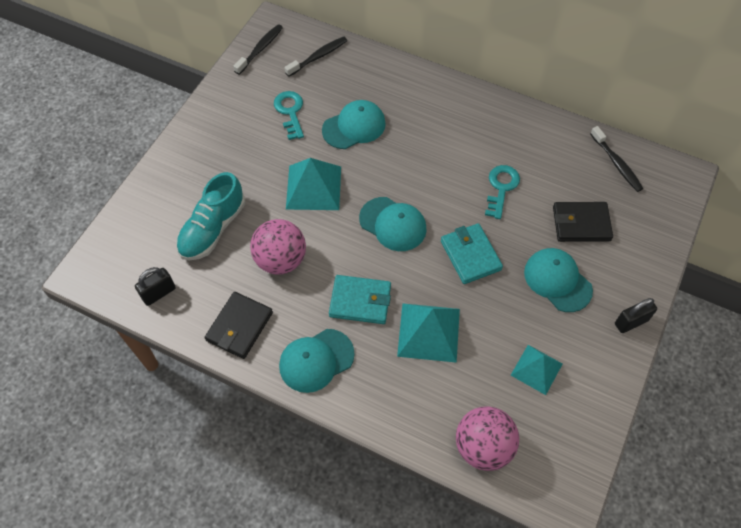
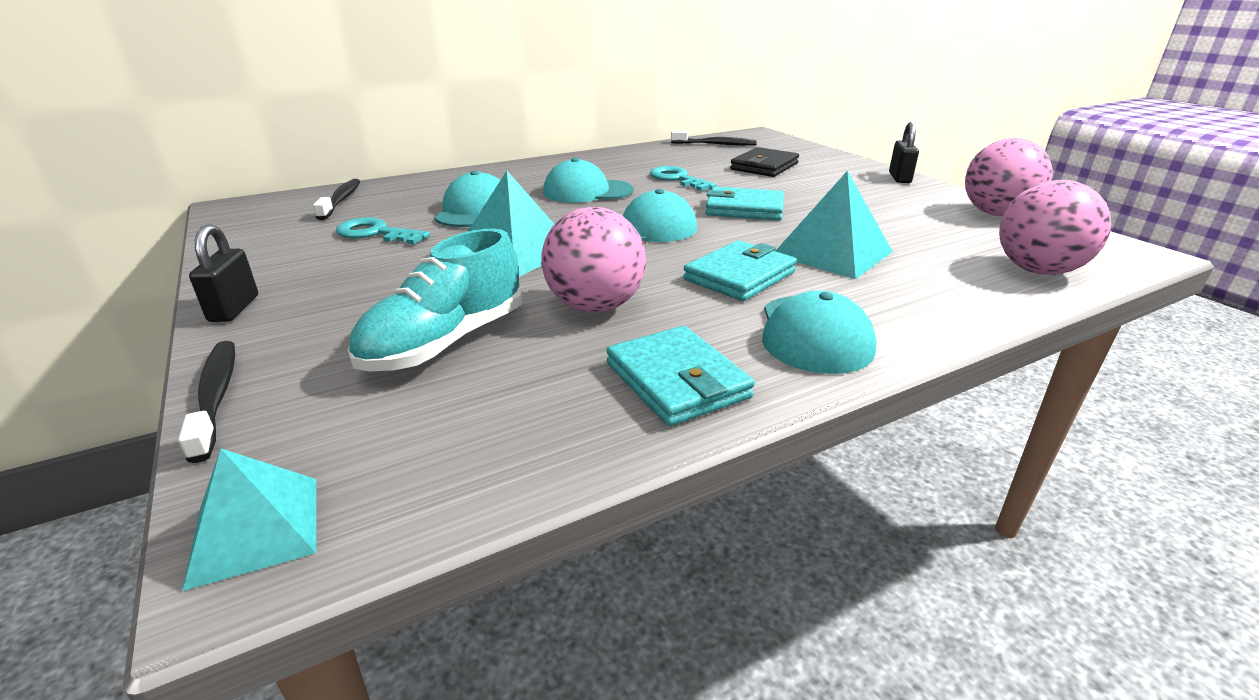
camera: 55 degrees left, 30 degrees down
black padlock [135,267,176,306] -> black padlock moved to [189,224,258,322]
turquoise shoe [176,172,245,261] -> turquoise shoe turned 60 degrees clockwise [348,229,523,372]
black wallet [205,292,273,359] -> turquoise wallet [606,326,755,426]
black toothbrush [233,24,283,75] -> black toothbrush moved to [178,341,235,463]
turquoise pyramid [511,345,563,395] -> turquoise pyramid moved to [182,449,316,591]
turquoise cap [524,248,593,312] -> turquoise cap moved to [543,158,634,203]
none -> pink ball [965,138,1052,216]

